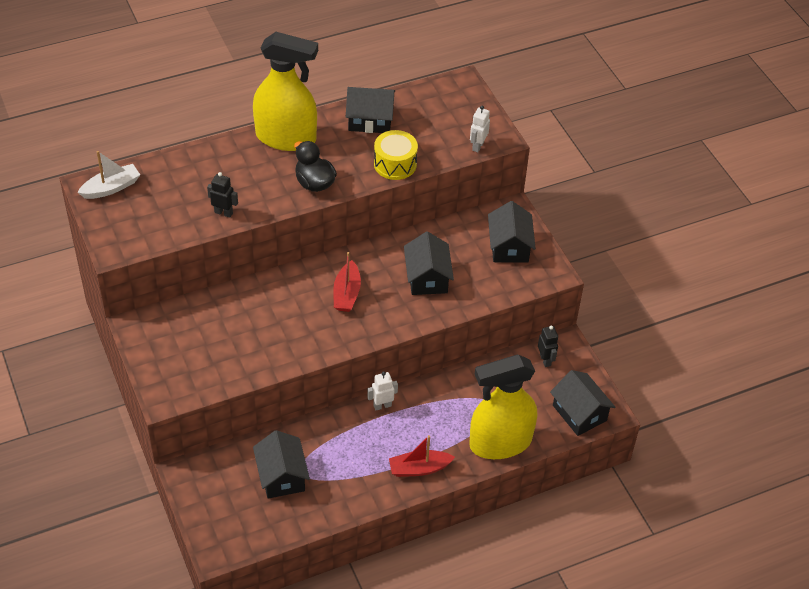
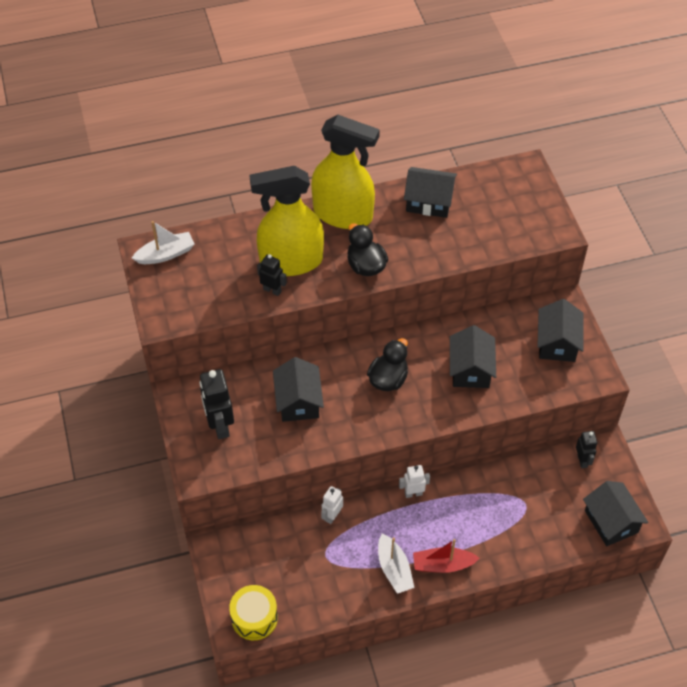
camera: 10 degrees right, 5 degrees up
black house [253,430,310,499] -> black house moved to [273,357,324,422]
red boat [333,252,361,312] -> black duck [367,338,408,391]
yellow drum [374,130,418,180] -> yellow drum moved to [229,585,278,640]
yellow spray bottle [469,355,537,459] -> yellow spray bottle moved to [249,166,324,276]
white robot [470,106,490,152] -> white robot moved to [321,486,343,524]
none -> black robot [199,369,234,439]
none -> white boat [378,533,415,594]

